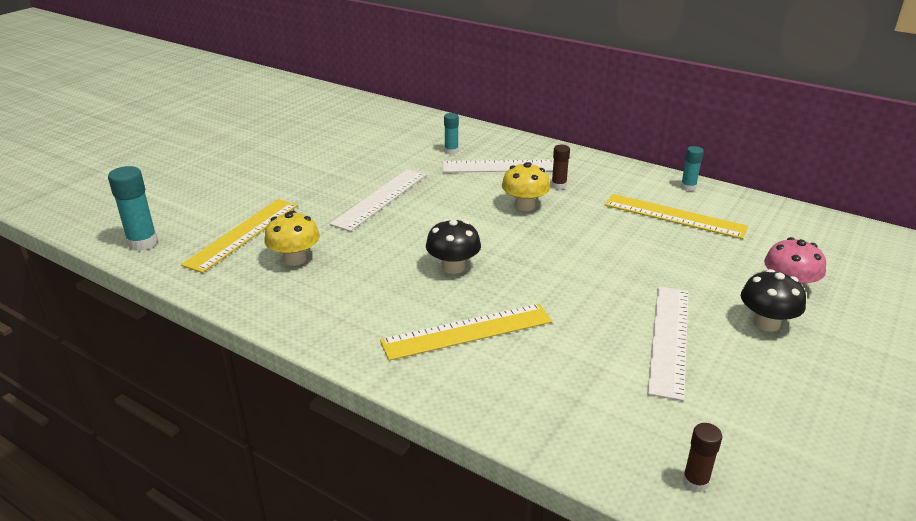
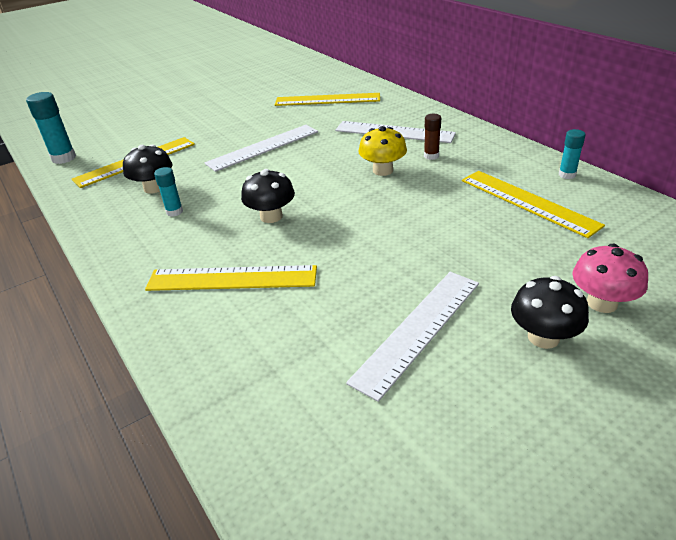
camera: 25 degrees right, 5 degrees up
yellow mushroom [264,211,320,266] -> black mushroom [123,144,172,194]
turquoise glue stick [444,113,459,155] -> turquoise glue stick moved to [154,167,183,217]
brown glue stick [682,423,722,493] -> none
none -> yellow ruler [275,93,380,106]

